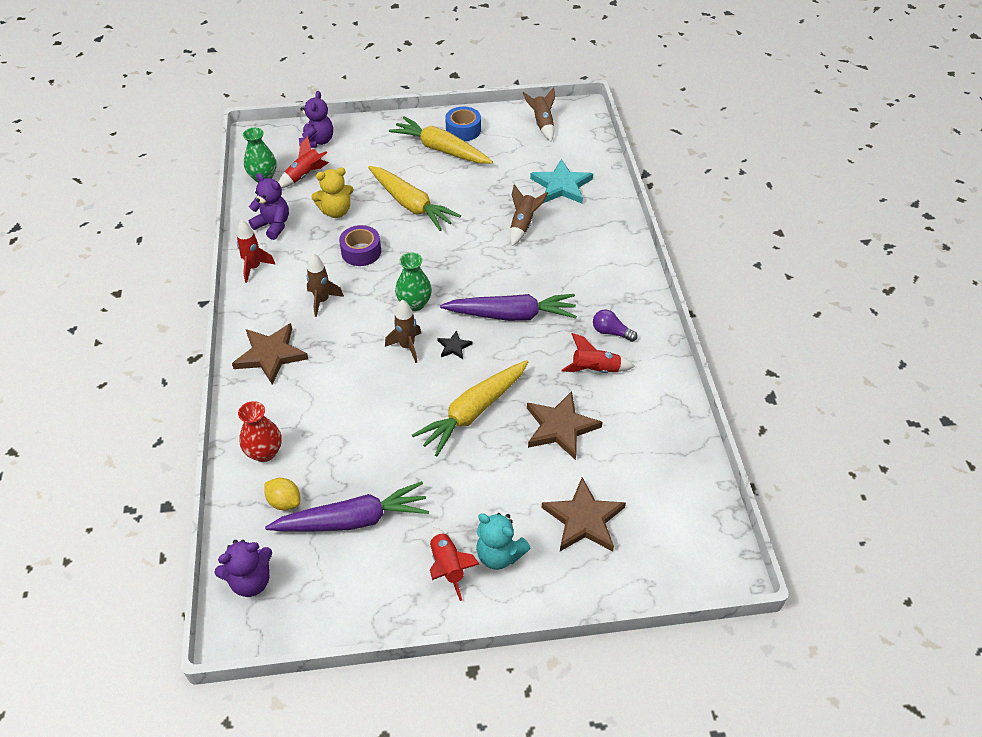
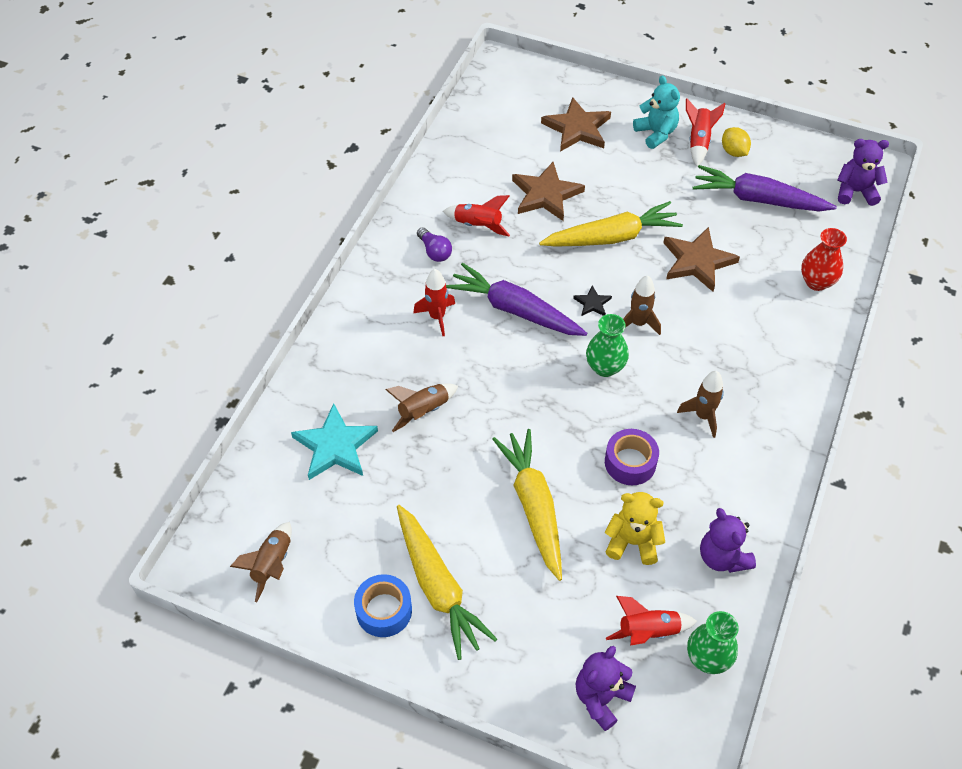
camera: 150 degrees left, 5 degrees up
brown star [232,323,308,384] -> brown star moved to [663,227,740,292]
red rocket [237,220,276,283] -> red rocket moved to [413,269,455,336]
yellow lemon [265,478,300,511] -> yellow lemon moved to [722,127,751,157]

